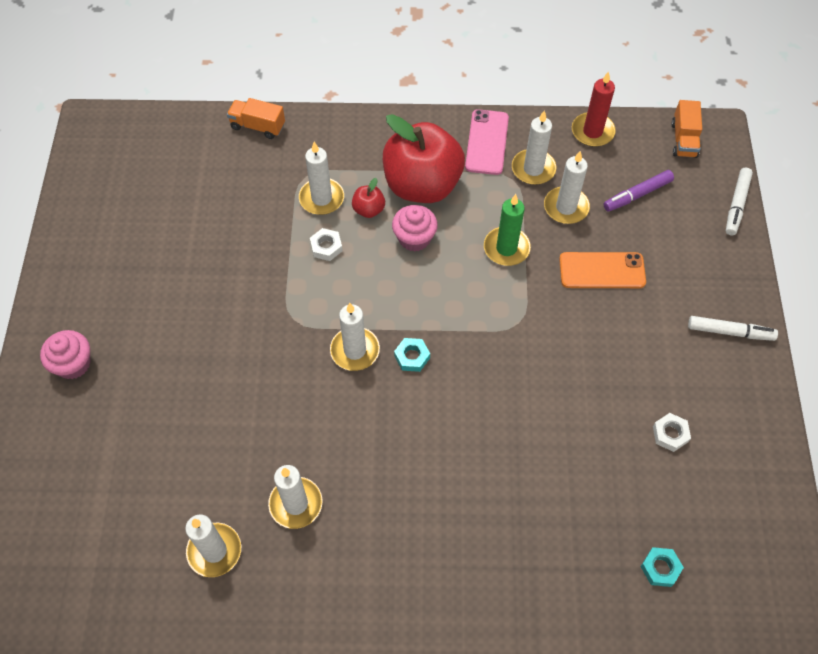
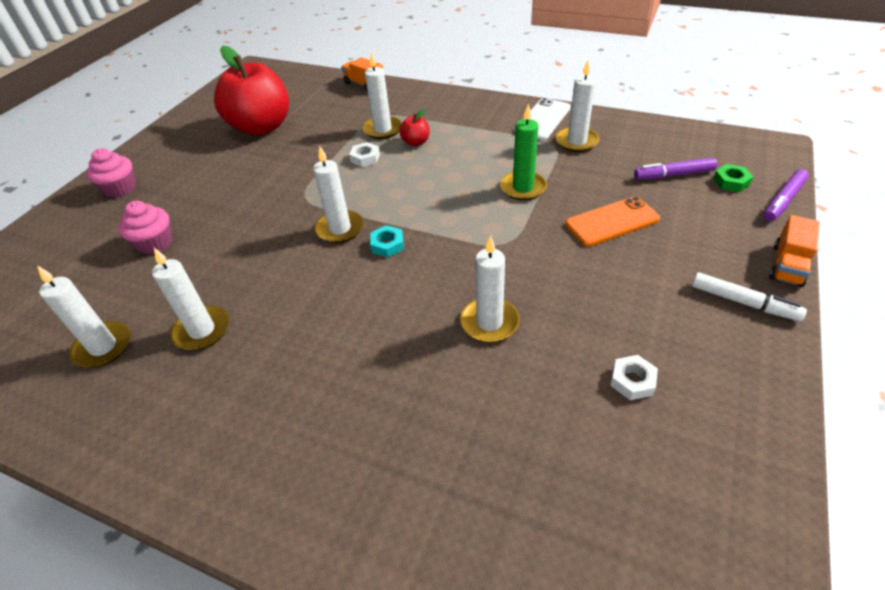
camera: 25 degrees right, 15 degrees down
red apple [383,114,465,203] -> red apple moved to [214,46,289,135]
pink cupcake [392,205,438,252] -> pink cupcake moved to [118,201,172,255]
pink phone [465,109,509,175] -> white phone [524,98,571,140]
white candle [544,151,590,224] -> white candle moved to [460,235,520,342]
orange phone [559,252,646,288] -> orange phone turned 45 degrees counterclockwise [565,196,660,247]
red candle [572,71,616,147] -> none
turquoise nut [641,547,684,587] -> none
orange truck [671,100,702,158] -> orange truck moved to [769,215,820,287]
white marker [726,168,753,235] -> purple marker [763,169,809,221]
none -> green nut [713,164,753,192]

